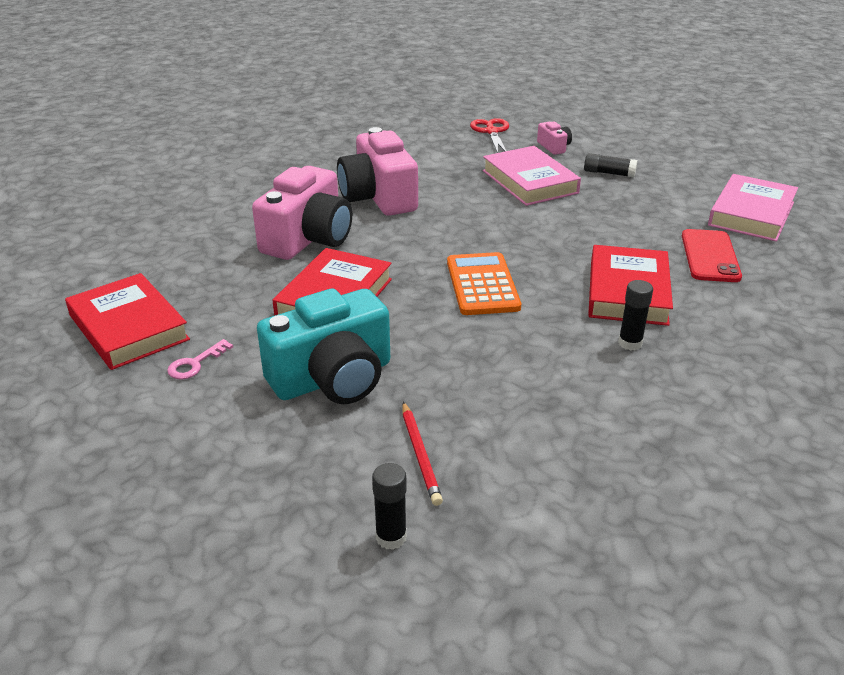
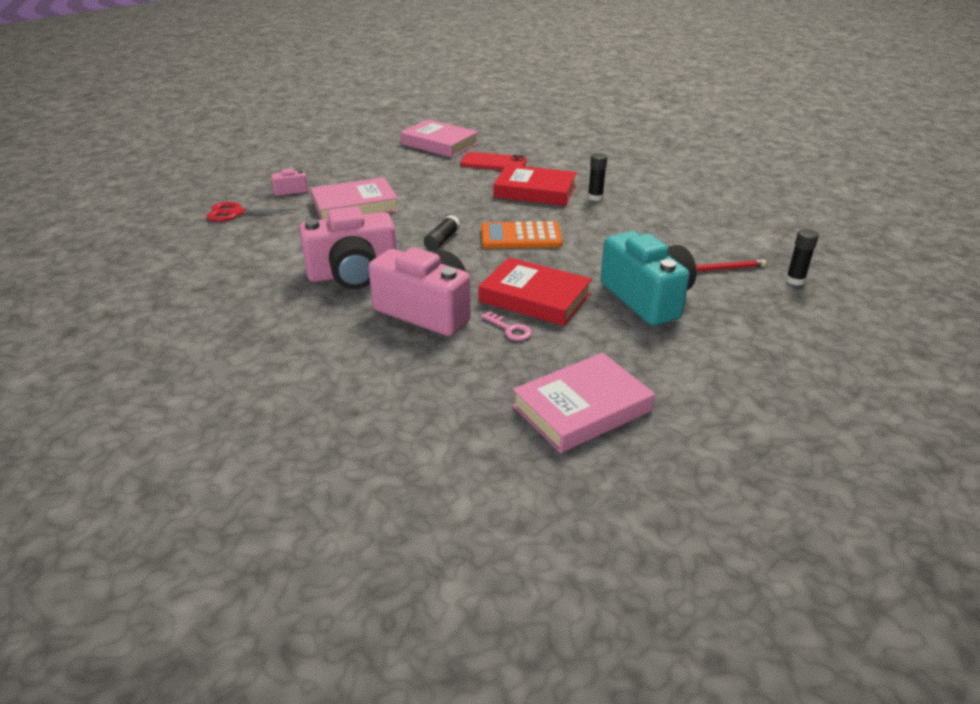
camera: 85 degrees left, 0 degrees up
red book [65,273,190,370] -> pink book [512,353,655,453]
pink key [167,339,233,379] -> pink key moved to [481,311,532,341]
black glue stick [584,153,638,178] -> black glue stick moved to [424,215,460,251]

